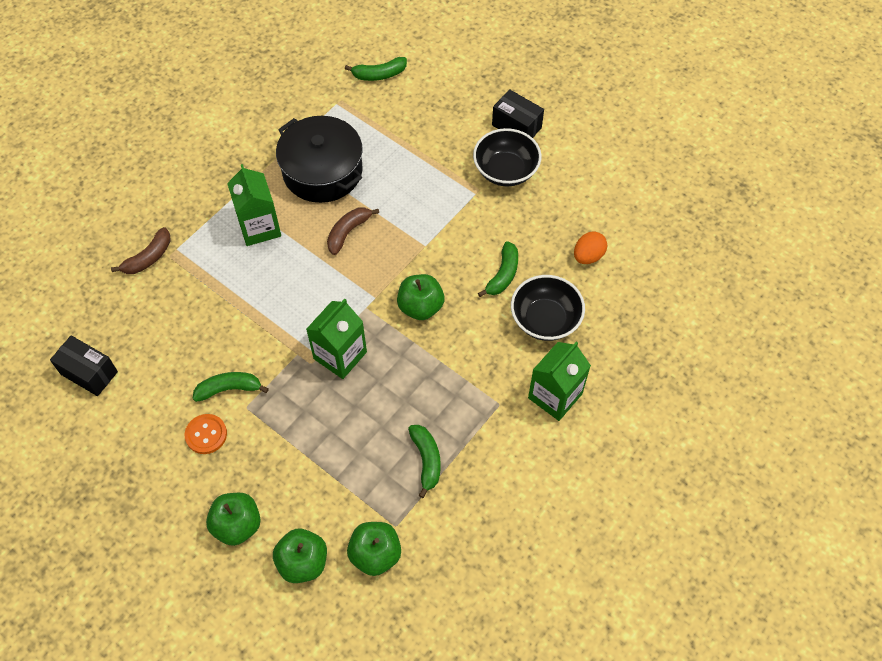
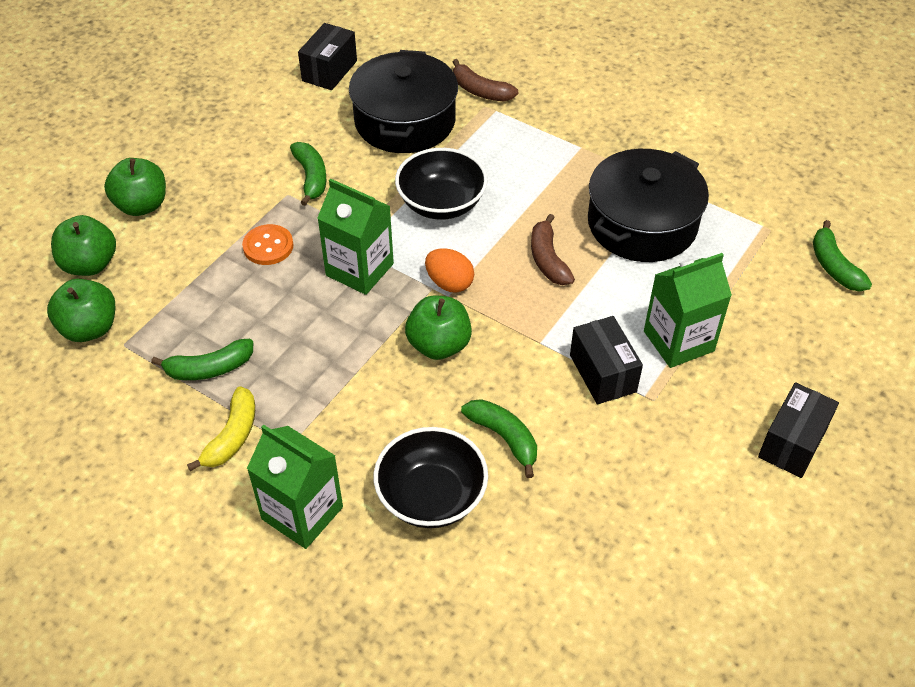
camera: 85 degrees right, 10 degrees down
orange button [185,414,227,454] -> orange button moved to [242,224,294,265]
green carton [227,164,281,246] -> green carton moved to [644,253,732,368]
brown banana [327,207,379,255] -> brown banana turned 135 degrees counterclockwise [531,214,575,285]
black bowl [473,128,541,187] -> black bowl moved to [395,148,488,220]
green banana [478,241,518,297] -> green banana turned 150 degrees counterclockwise [461,399,537,478]
orange egg [574,231,607,264] -> orange egg moved to [425,249,474,293]
none -> yellow banana [187,386,255,471]
none -> black pot [349,50,458,153]
none -> black box [570,316,643,404]

